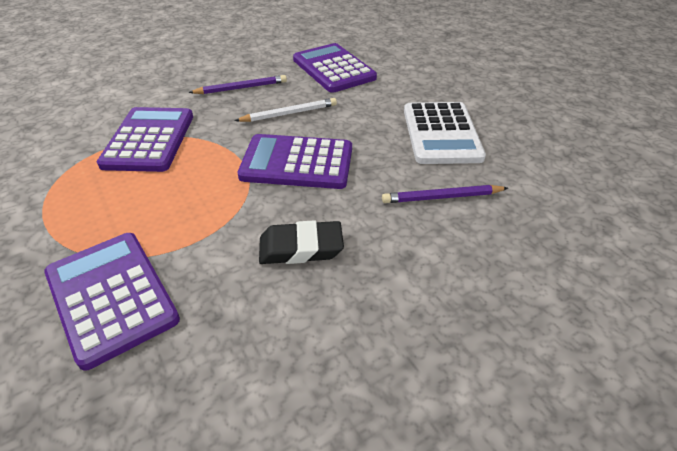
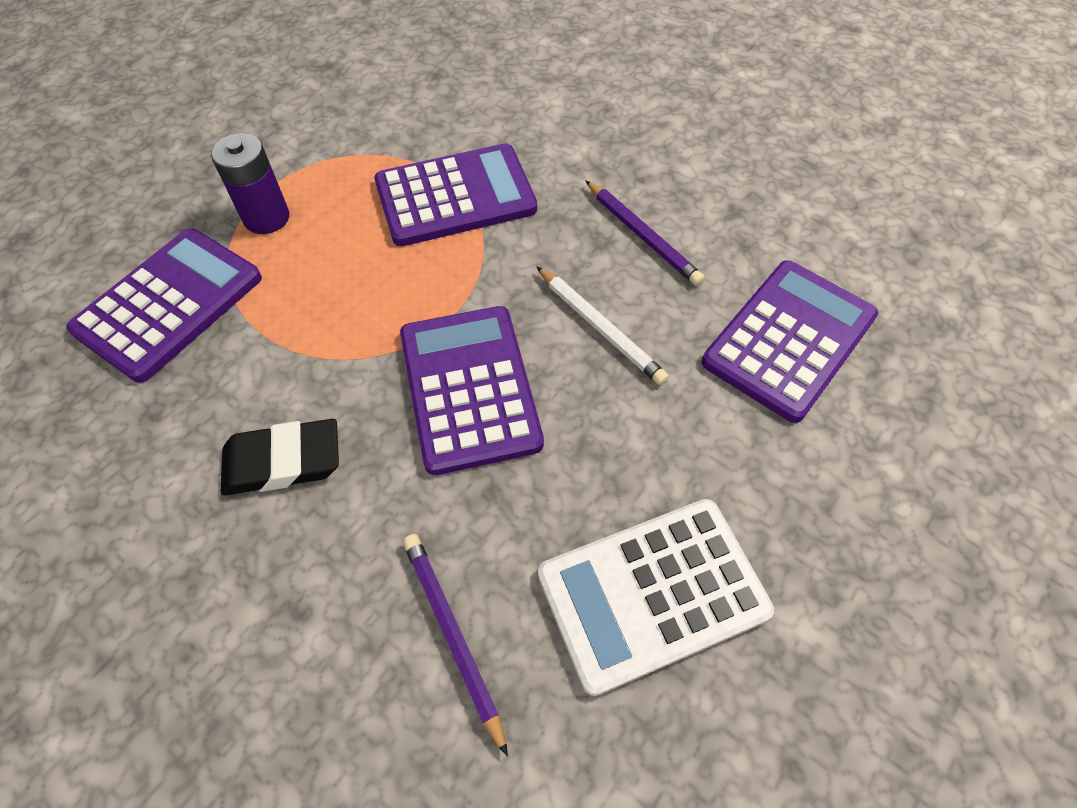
camera: 70 degrees right, 15 degrees up
black eraser [259,220,344,264] -> black eraser turned 75 degrees counterclockwise [221,419,339,495]
none -> purple battery [211,133,289,234]

